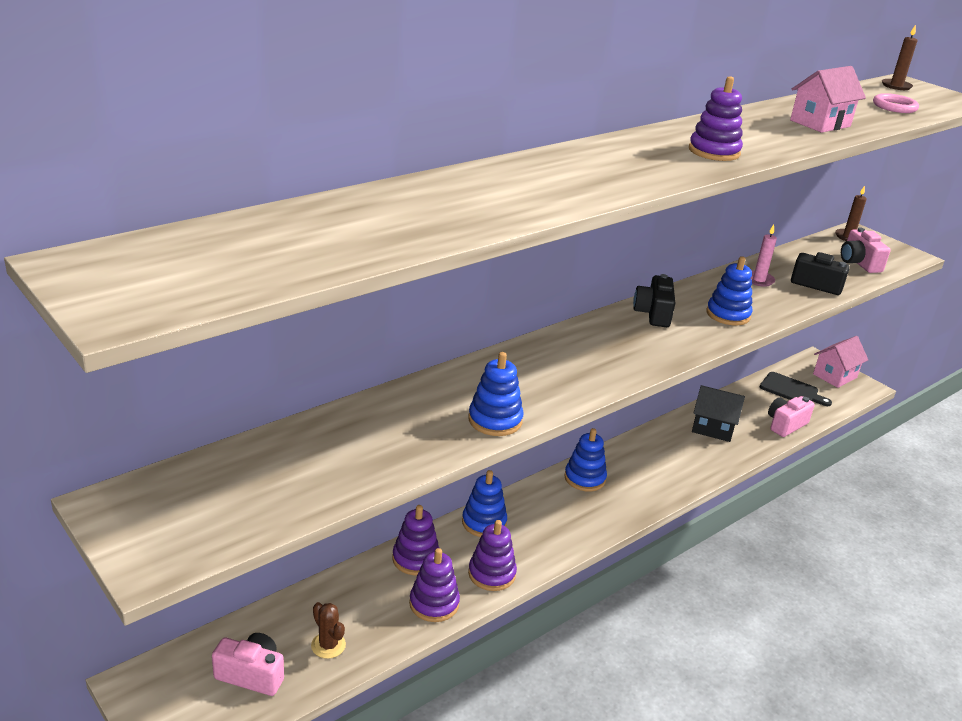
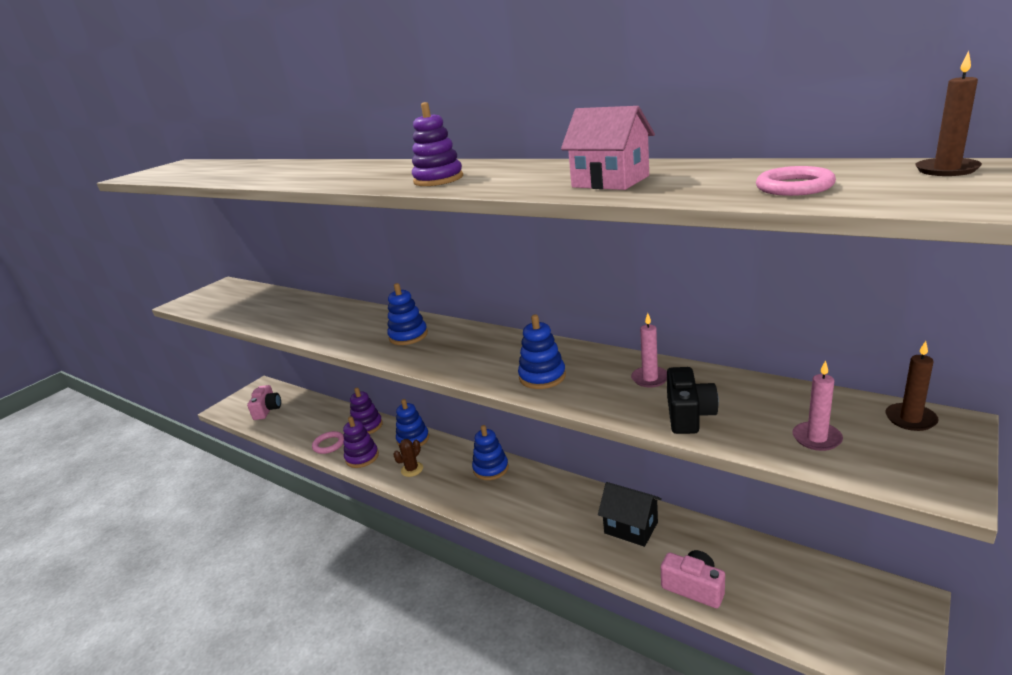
camera: 80 degrees right, 5 degrees down
brown cactus [311,602,346,659] -> brown cactus moved to [393,439,423,477]
purple stacking toy [409,548,460,622] -> pink ring [312,431,344,454]
blue stacking toy [468,352,524,436] -> blue stacking toy moved to [387,283,428,345]
black camera [633,274,675,327] -> none
black house [692,385,745,442] -> black house turned 60 degrees counterclockwise [598,482,662,547]
black cutting board [760,372,832,406] -> none
pink house [813,336,868,388] -> none
pink camera [841,228,891,273] -> pink candle [792,360,843,451]

